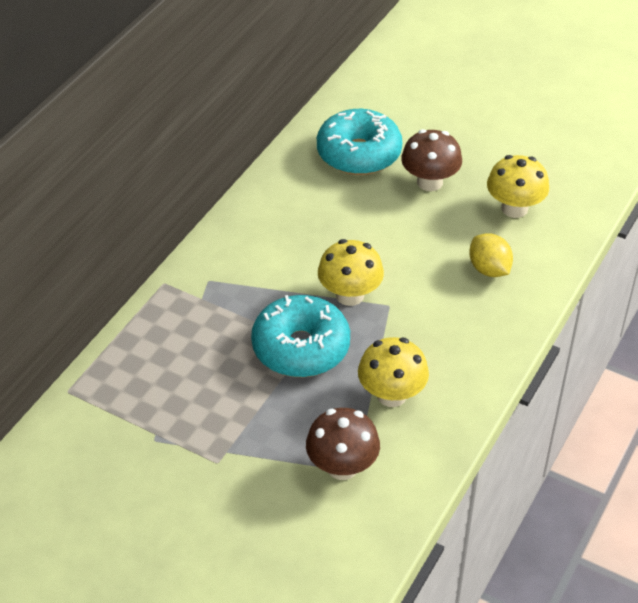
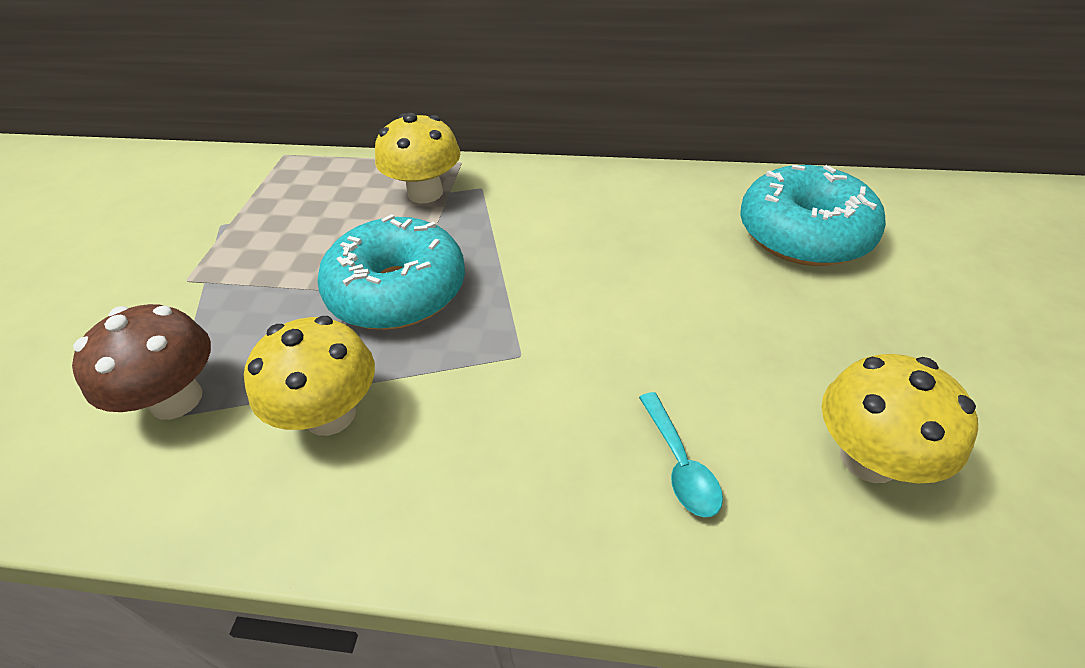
camera: 70 degrees right, 0 degrees up
yellow mushroom [318,239,384,306] -> yellow mushroom moved to [375,113,460,203]
brown mushroom [401,129,462,191] -> none
yellow lemon [469,233,513,277] -> turquoise spoon [639,392,723,517]

